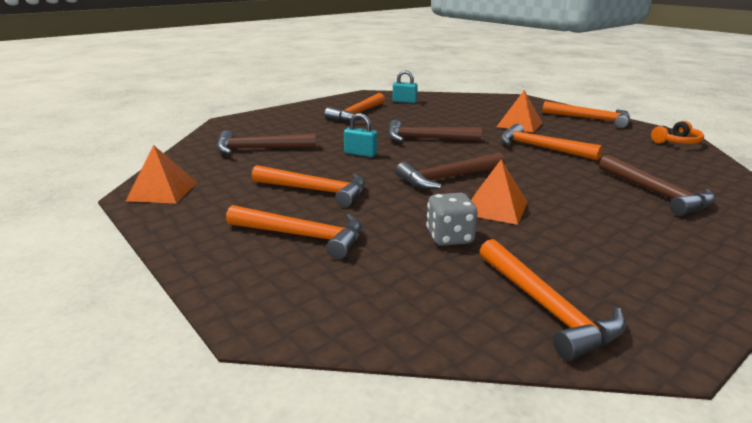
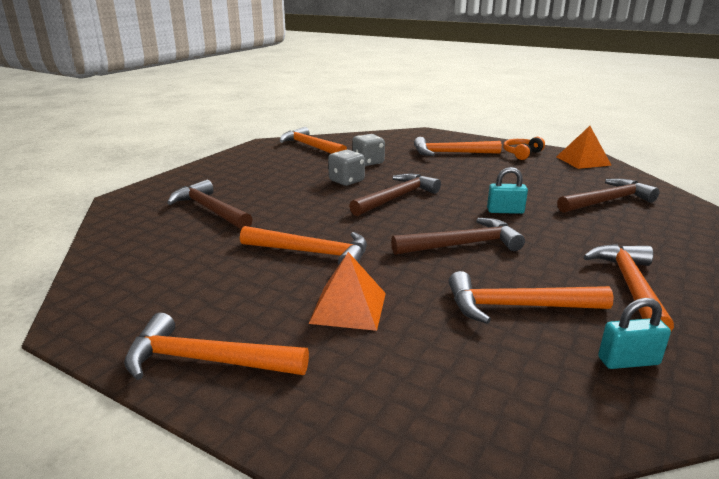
camera: 160 degrees right, 0 degrees up
orange hammer [251,165,365,207] -> orange hammer moved to [449,271,614,324]
orange pyramid [471,159,527,225] -> grey dice [328,150,365,186]
orange headphones [651,121,704,144] -> orange headphones moved to [503,137,545,160]

